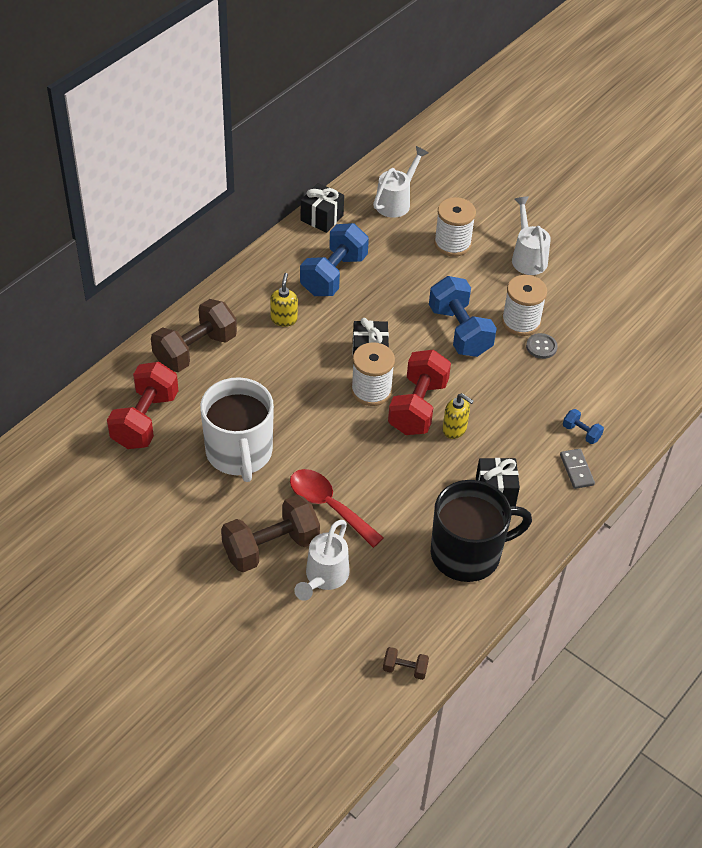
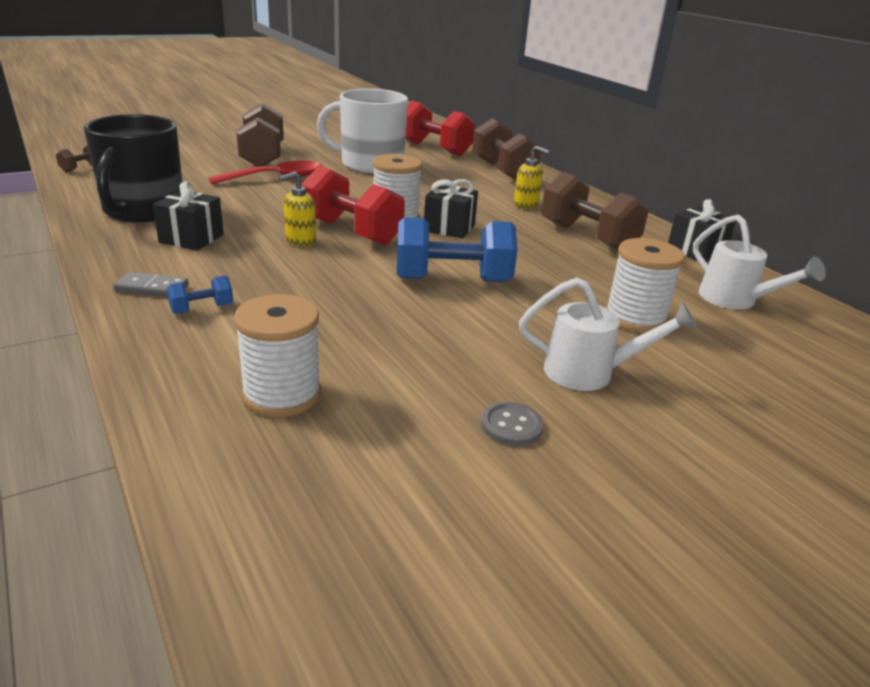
camera: 110 degrees right, 20 degrees down
white watering can [294,520,350,601] -> none
blue dumbbell [300,223,369,296] -> brown dumbbell [541,172,648,250]
white spool [502,275,547,336] -> white spool moved to [234,294,321,417]
grey button [526,333,558,359] -> grey button moved to [481,402,544,446]

